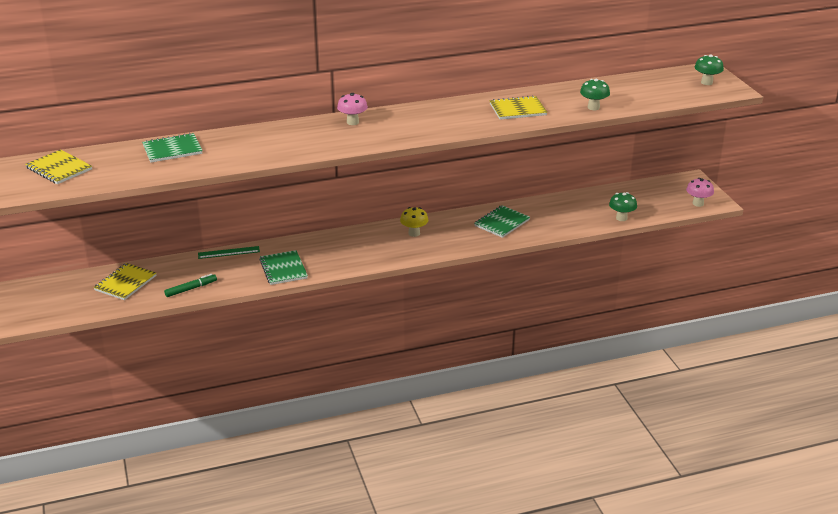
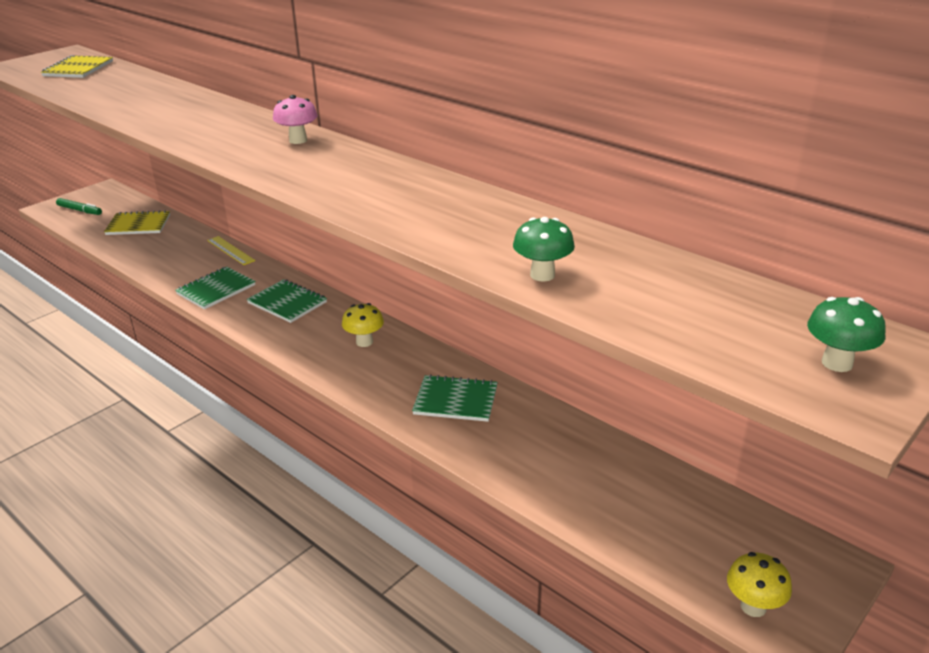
camera: 60 degrees right, 0 degrees up
green notebook [142,133,203,163] -> green notebook moved to [247,279,327,323]
green marker [164,274,217,297] -> green marker moved to [56,198,102,215]
green ruler [198,246,260,259] -> yellow ruler [207,236,255,265]
yellow notebook [490,95,547,120] -> none
green mushroom [609,192,637,221] -> none
pink mushroom [686,178,714,207] -> yellow mushroom [727,552,792,617]

